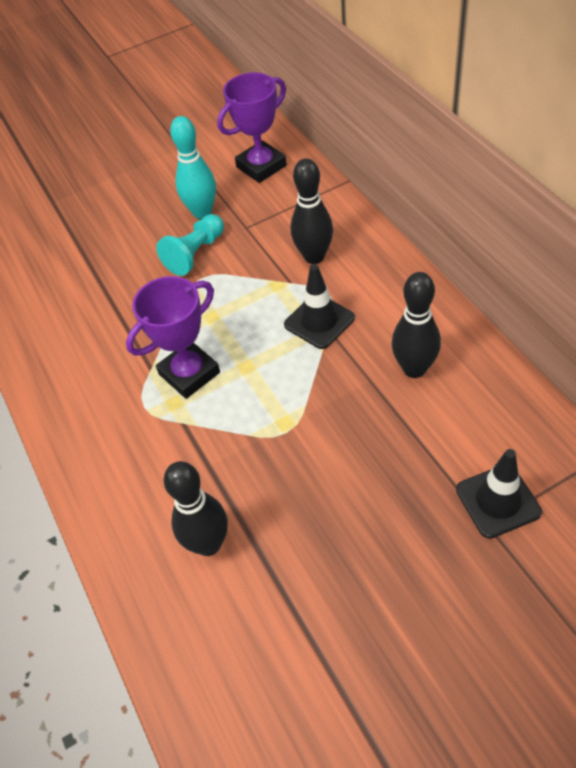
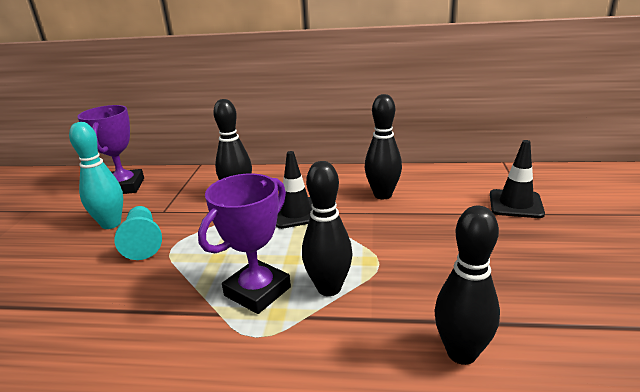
camera: 60 degrees left, 25 degrees down
purple trophy [126,276,220,399] -> purple trophy turned 45 degrees clockwise [198,173,291,314]
none -> black bowling pin [302,161,353,296]

